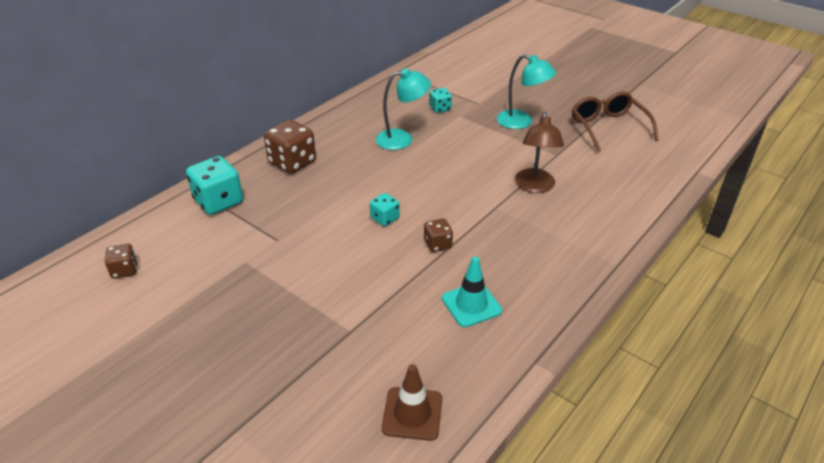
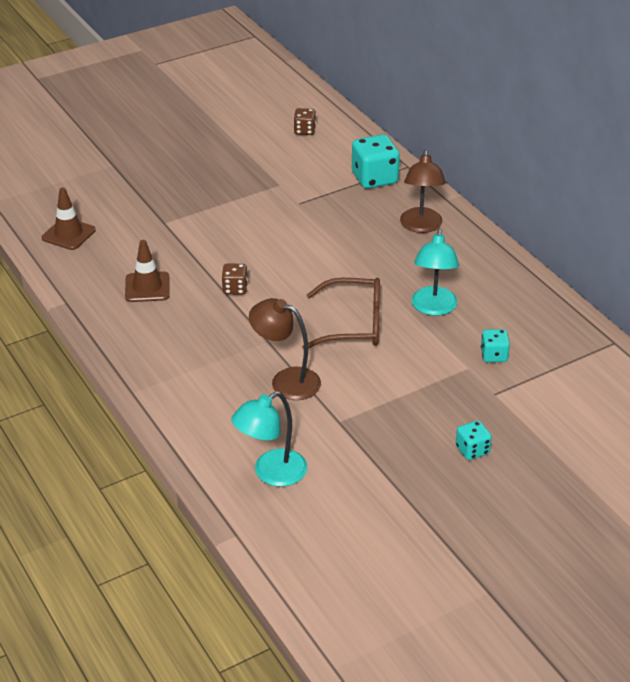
camera: 110 degrees right, 0 degrees up
brown dice [264,120,316,174] -> brown lamp [400,150,446,233]
turquoise dice [370,193,400,226] -> turquoise dice moved to [456,420,492,460]
turquoise traffic cone [442,256,502,327] -> brown traffic cone [125,240,170,302]
turquoise lamp [497,54,556,129] -> turquoise lamp moved to [231,391,307,487]
brown glasses [572,92,658,152] -> brown glasses moved to [302,278,380,350]

